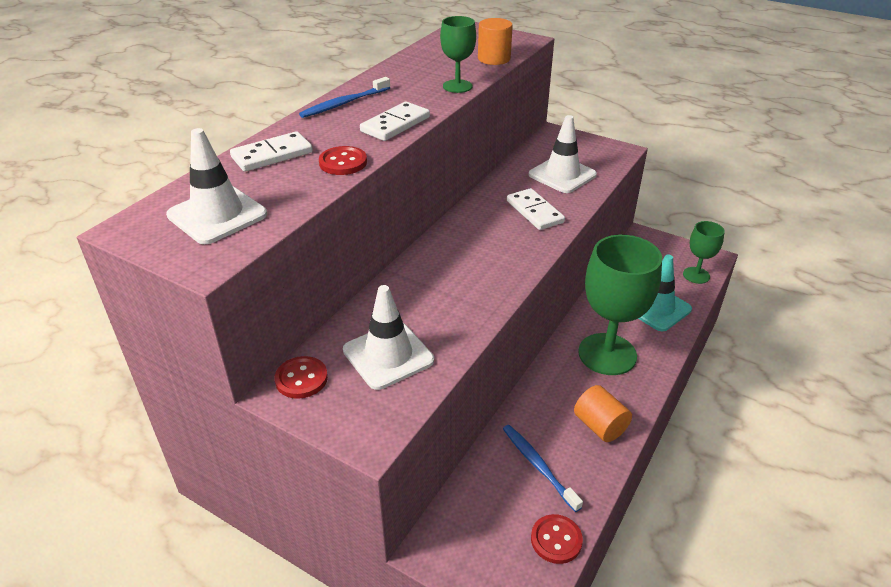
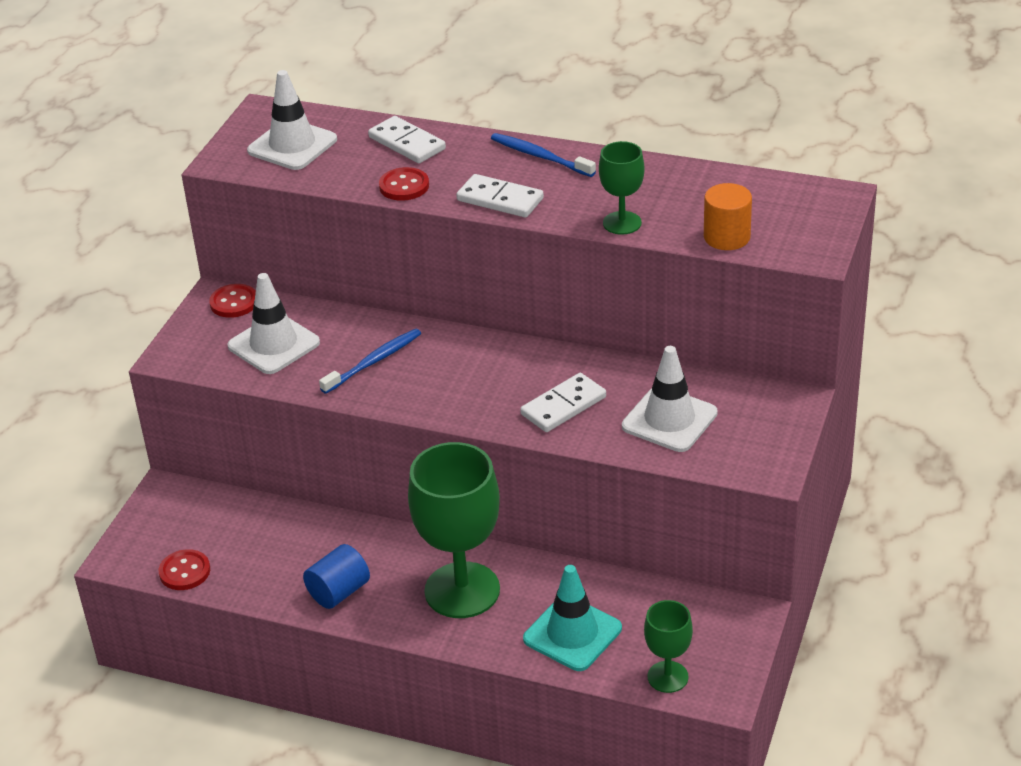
camera: 80 degrees right, 0 degrees up
blue toothbrush [503,425,583,512] -> blue toothbrush moved to [319,329,421,394]
orange cylinder [574,385,632,442] -> blue cylinder [303,544,370,609]

